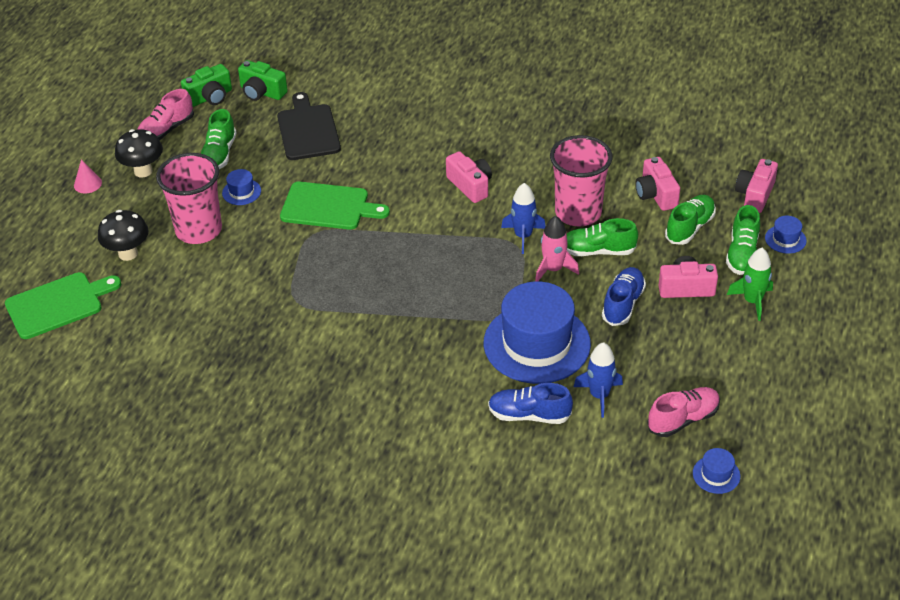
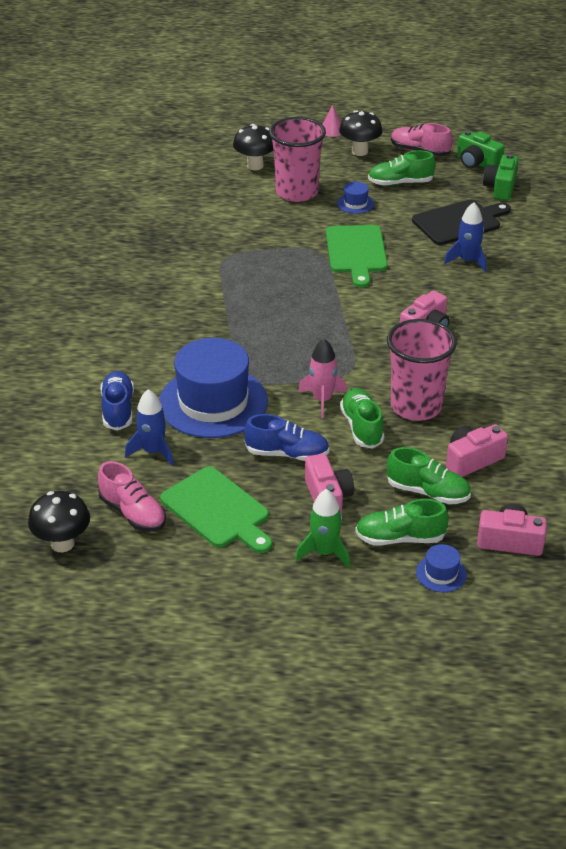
camera: 75 degrees right, 5 degrees down
green cutting board [5,272,121,339] -> green cutting board moved to [160,466,272,553]
blue rocket [501,183,546,254] -> blue rocket moved to [444,202,486,272]
blue hat [693,448,740,494] -> black mushroom [28,491,90,552]

